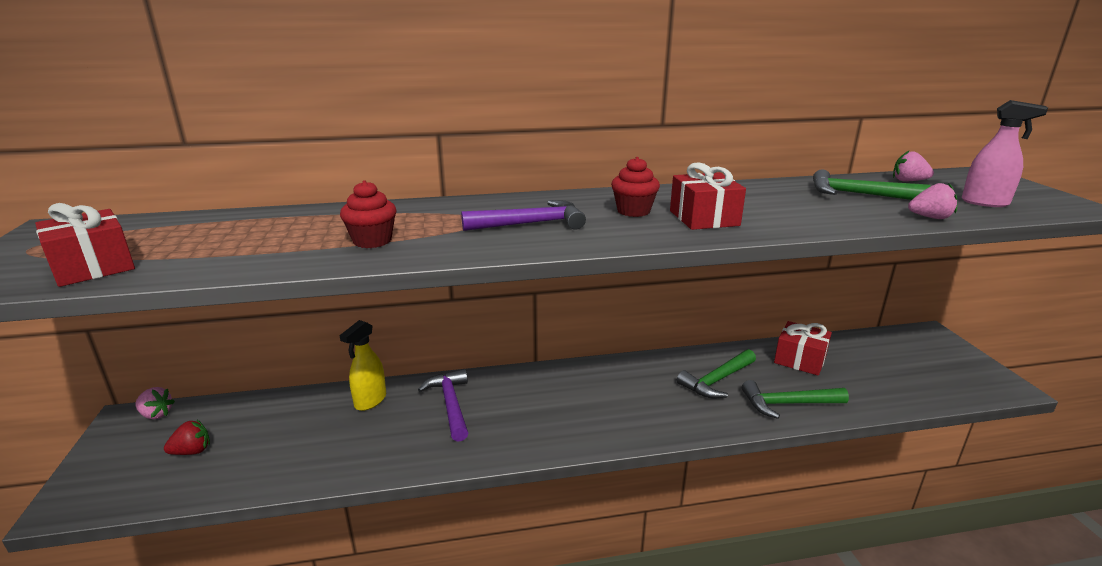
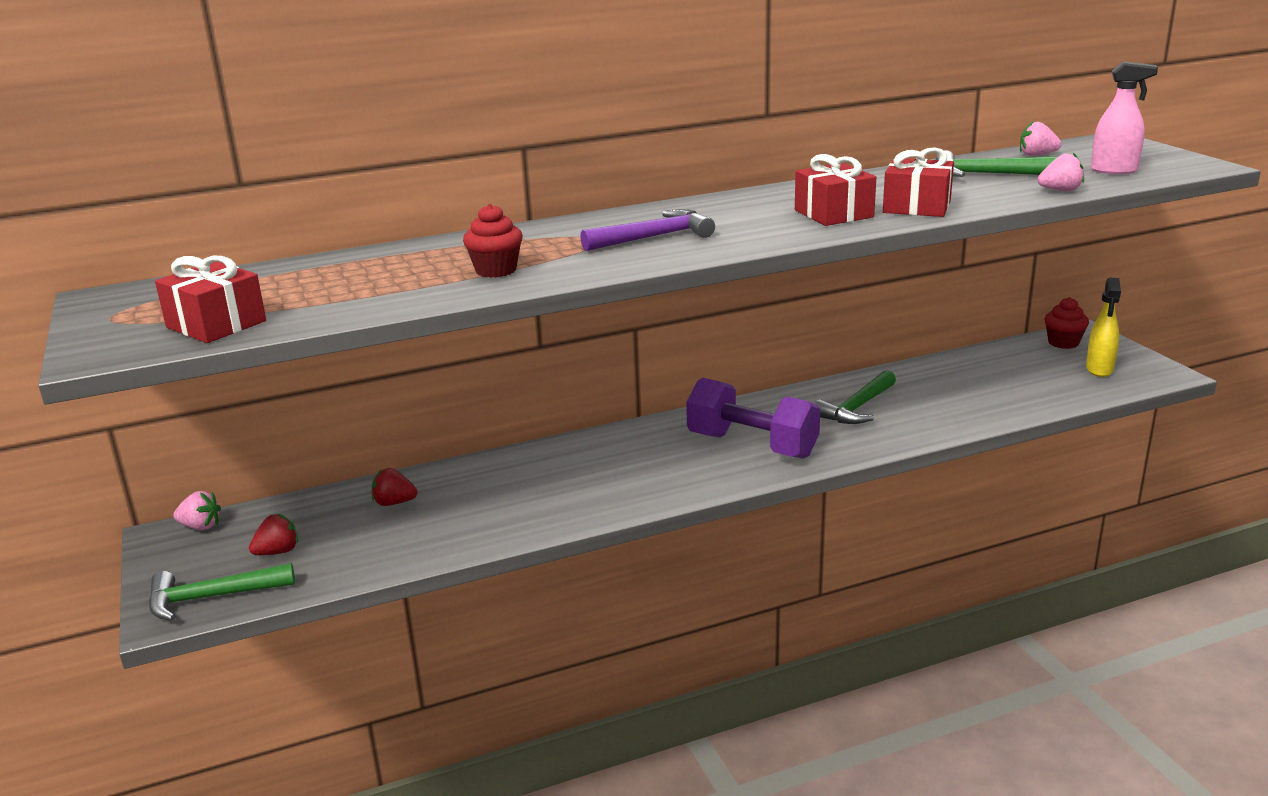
camera: 10 degrees left, 0 degrees up
yellow spray bottle [339,320,386,411] -> yellow spray bottle moved to [1086,278,1121,377]
purple hammer [418,369,468,442] -> none
red cupcake [611,157,660,217] -> red cupcake moved to [1044,297,1089,349]
green hammer [742,380,849,419] -> green hammer moved to [149,563,295,621]
red gift [774,321,832,376] -> red gift moved to [883,147,954,217]
none -> red strawberry [372,468,417,506]
none -> purple dumbbell [686,378,820,459]

